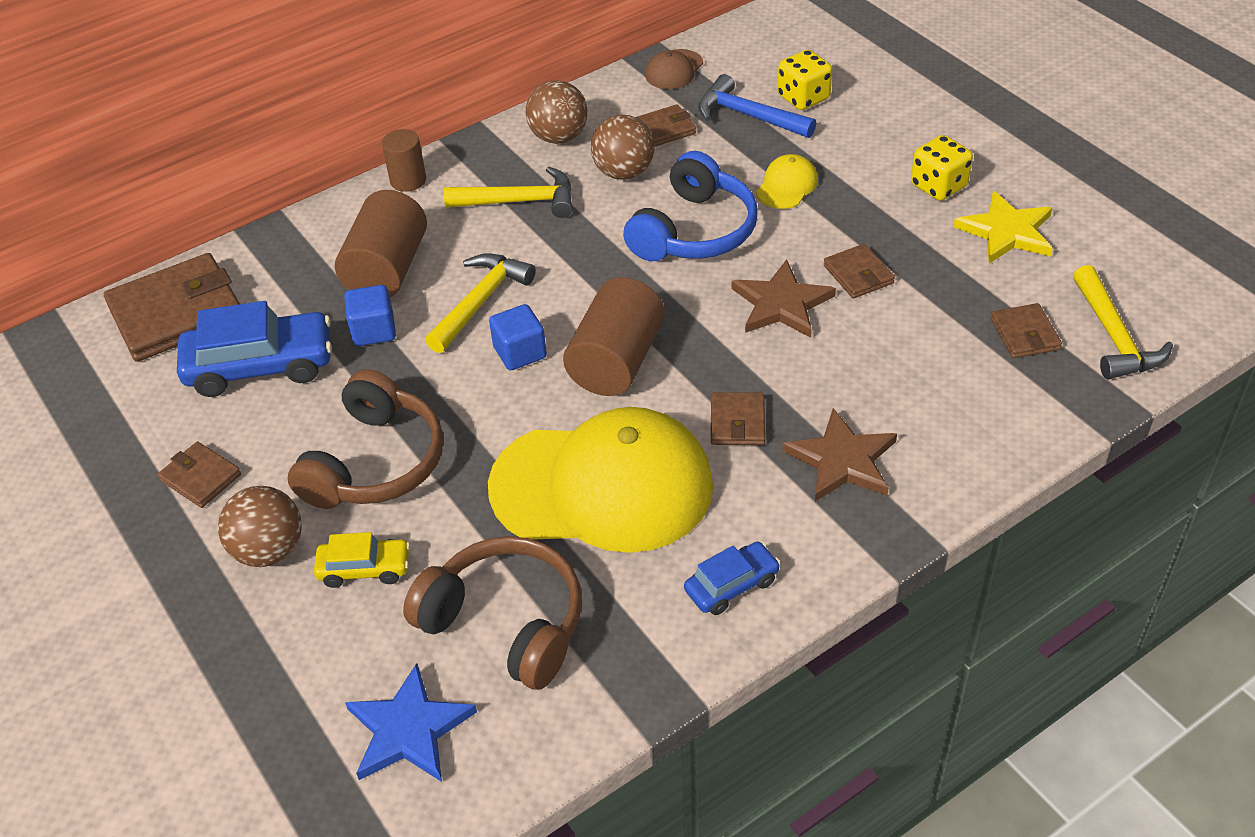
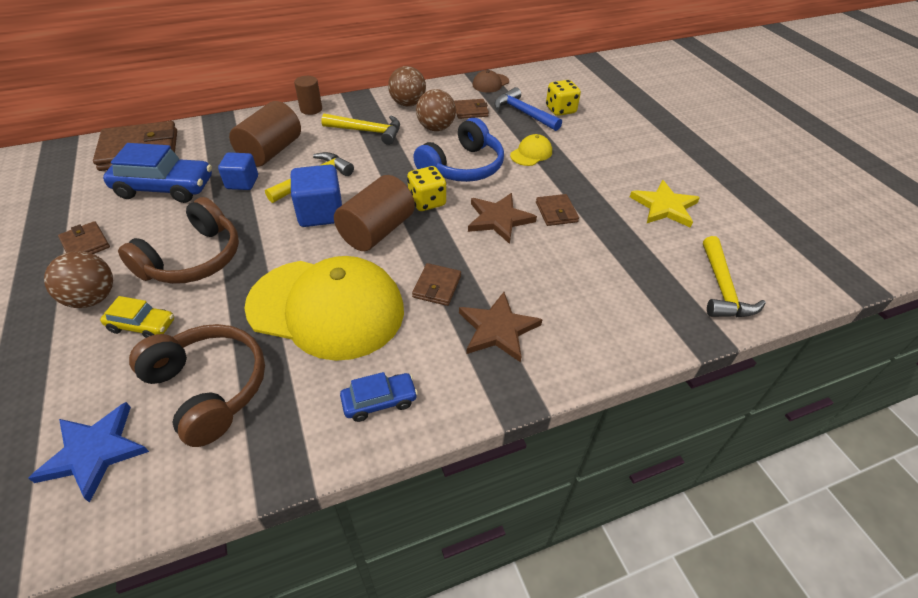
camera: 10 degrees right, 0 degrees up
blue cube [489,304,547,370] -> blue cube [291,164,342,227], size x1.51
yellow dice [911,135,973,201] -> yellow dice moved to [407,166,446,211]
brown wallet [991,303,1062,358] -> none

